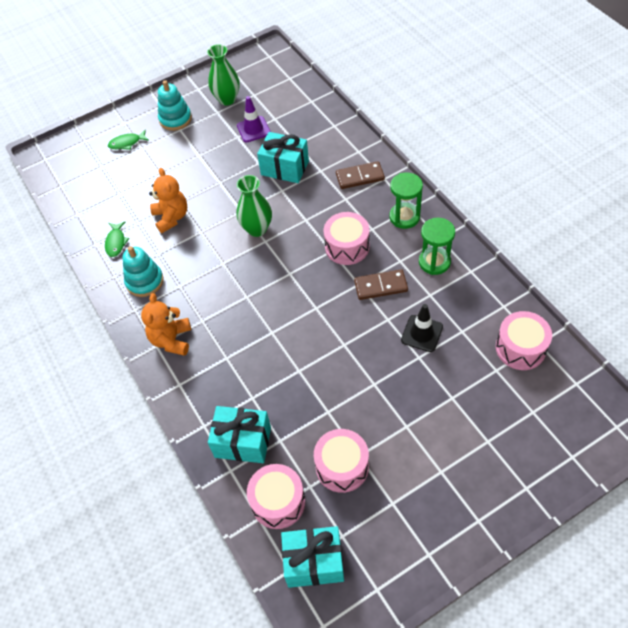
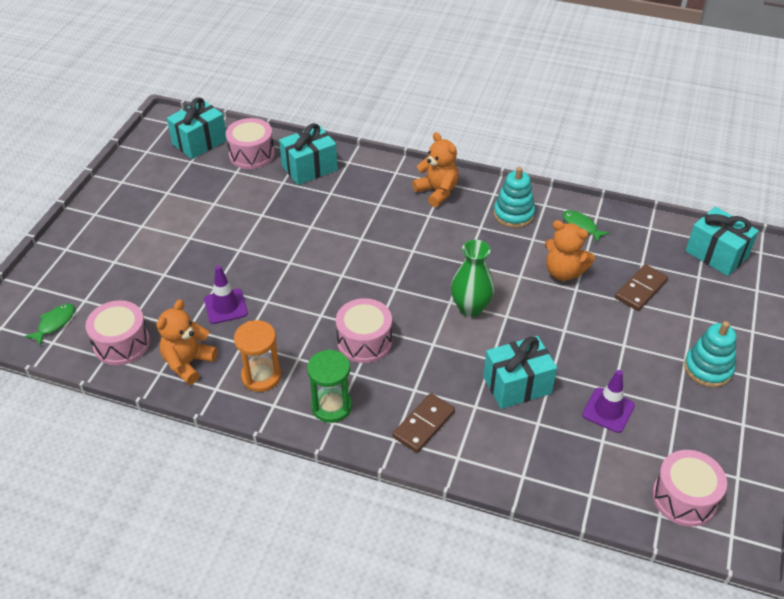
camera: 135 degrees right, 10 degrees down
green fish [108,130,149,150] -> green fish moved to [24,304,75,346]
green vase [207,44,240,106] -> none
pink drum [314,429,369,493] -> pink drum moved to [652,450,727,527]
brown domino [354,269,408,300] -> brown domino moved to [615,264,668,311]
black traffic cone [401,304,443,352] -> purple traffic cone [204,265,248,324]
green hourglass [419,218,455,275] -> orange hourglass [234,320,281,392]
none -> orange teddy bear [157,299,218,385]
none -> turquoise gift [685,207,759,276]

